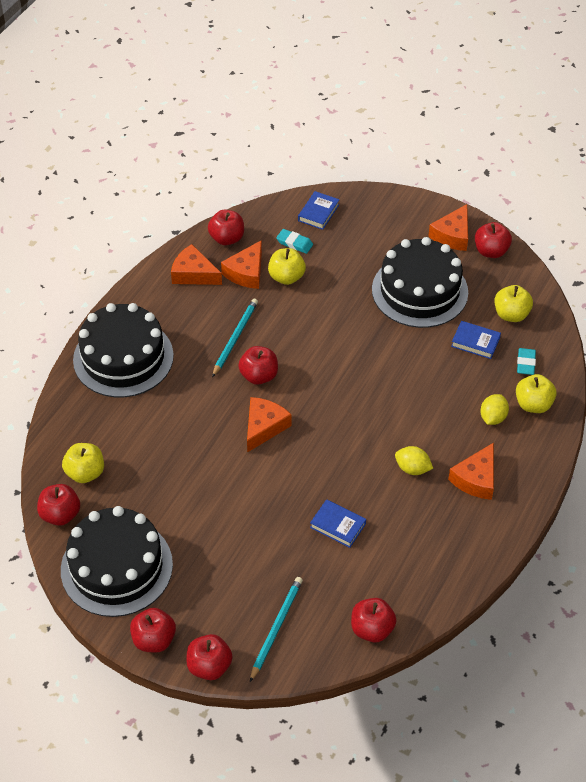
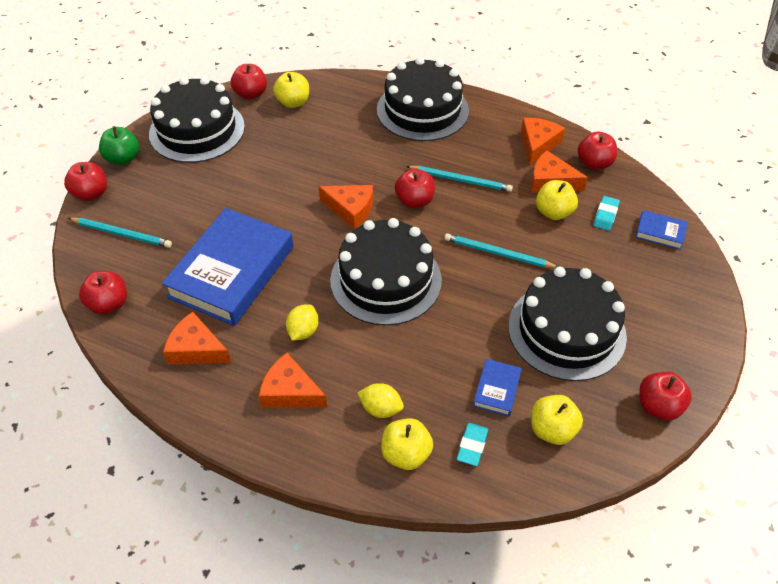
camera: 85 degrees right, 0 degrees up
red apple [130,608,176,652] -> green apple [99,126,139,165]
blue book [310,499,366,548] -> blue book [162,208,294,326], size x2.39
orange cheese [428,204,468,251] -> orange cheese moved to [163,312,231,364]
turquoise eraser [517,348,536,375] -> turquoise eraser turned 75 degrees counterclockwise [457,423,488,466]
none -> black cake [330,218,442,326]
none -> turquoise pencil [444,233,558,268]

